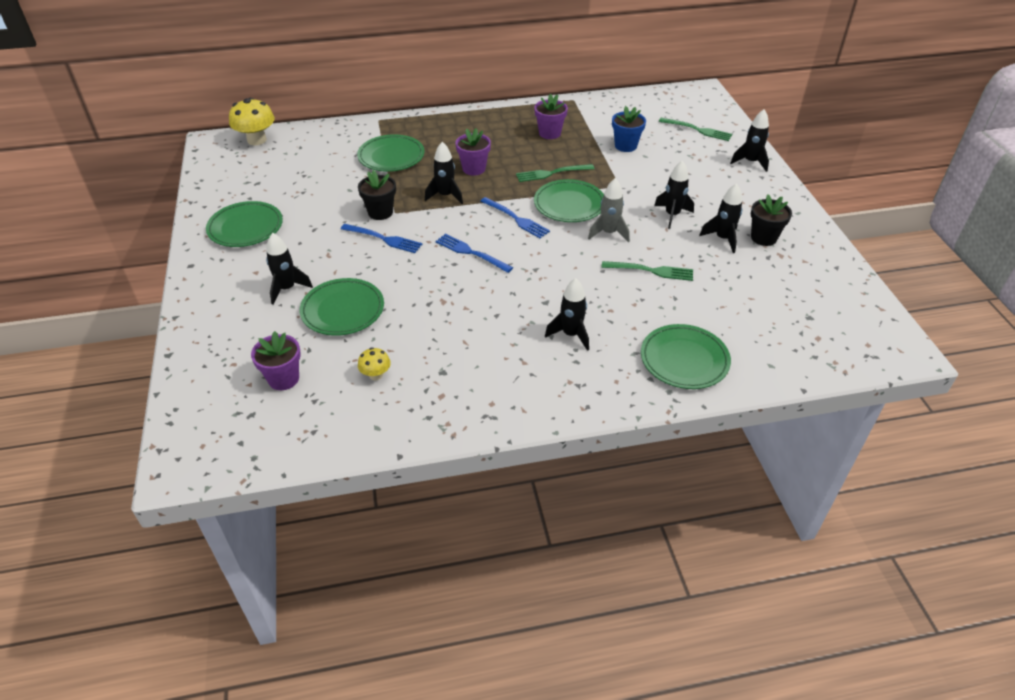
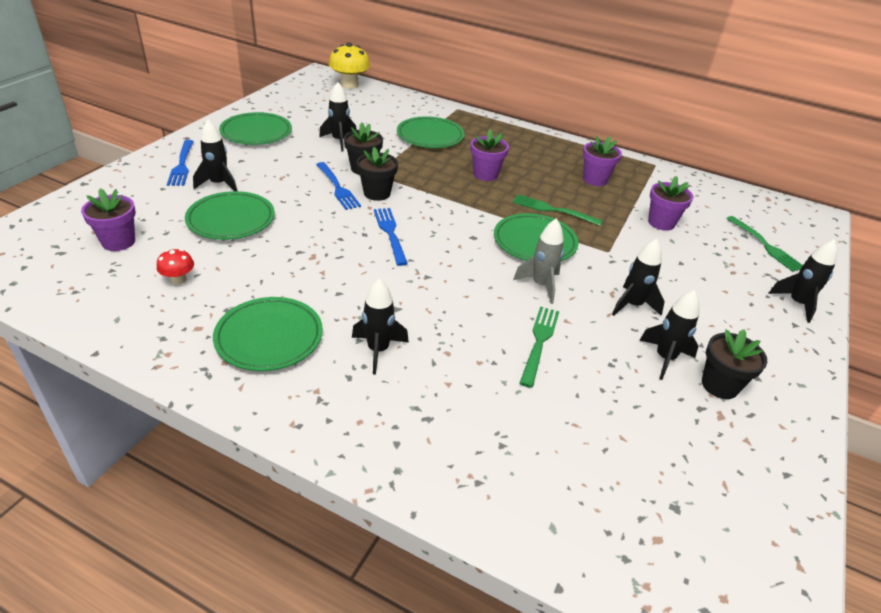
camera: 35 degrees right, 5 degrees down
yellow mushroom [358,347,391,380] -> red mushroom [157,249,194,285]
black rocket [425,142,463,204] -> black rocket moved to [319,82,357,151]
blue fork [481,197,550,238] -> blue fork moved to [167,140,194,186]
green fork [602,261,693,281] -> green fork turned 120 degrees counterclockwise [520,306,559,388]
blue flower pot [612,106,646,152] -> purple flower pot [648,176,693,231]
green plate [641,324,731,389] -> green plate moved to [213,297,323,371]
none -> black flower pot [357,147,398,201]

